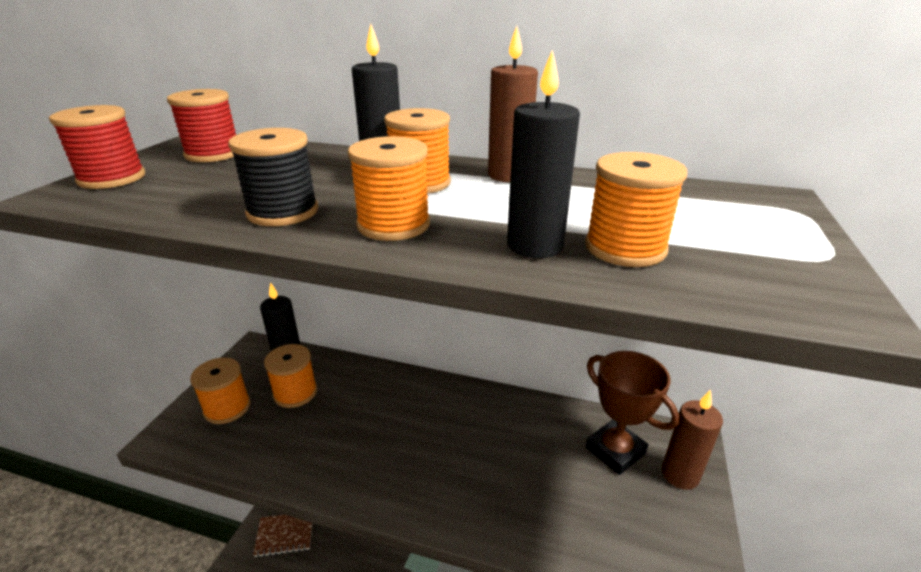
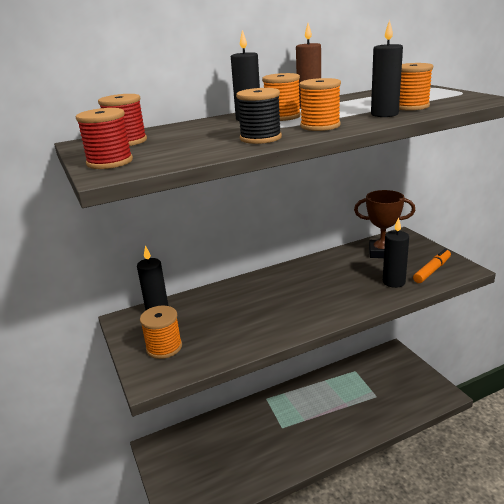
camera: 40 degrees left, 5 degrees down
brown notebook [253,515,312,558] -> none
orange spool [264,344,317,408] -> none
brown candle [662,390,723,490] -> none
none -> black candle [383,217,409,288]
none -> orange marker [413,249,451,283]

